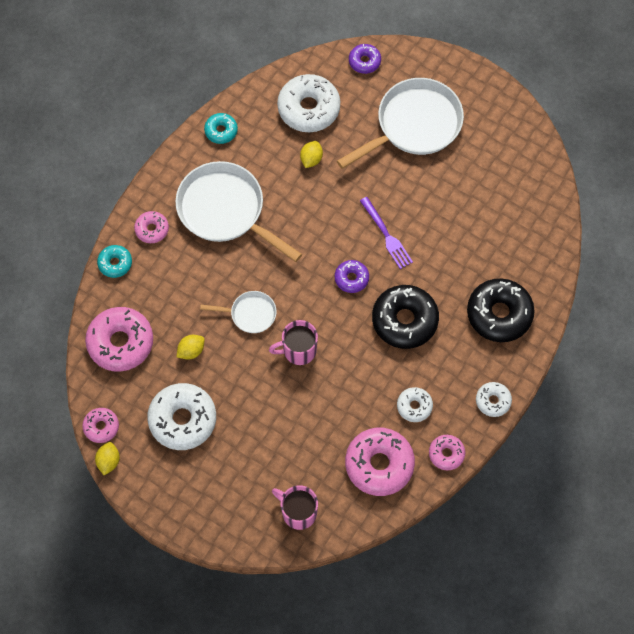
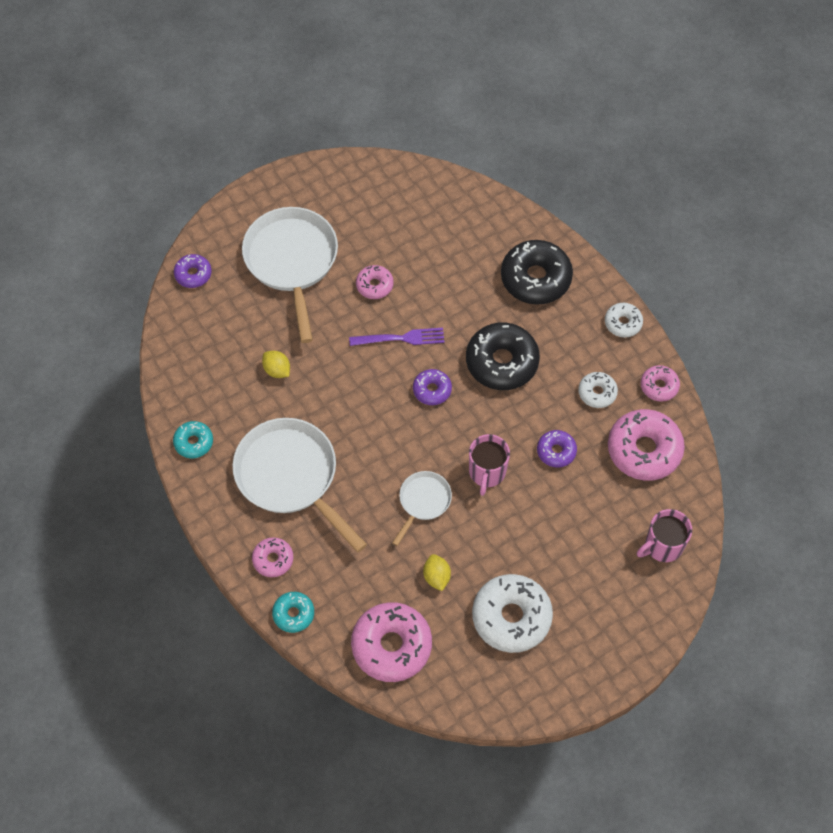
camera: 65 degrees left, 5 degrees down
pink donut [82,408,119,443] -> pink donut moved to [356,265,394,299]
yellow lemon [95,442,120,475] -> none
white pan [175,161,302,262] -> white pan turned 75 degrees clockwise [233,418,367,552]
white donut [277,74,340,132] -> none
none -> purple donut [537,430,577,468]

